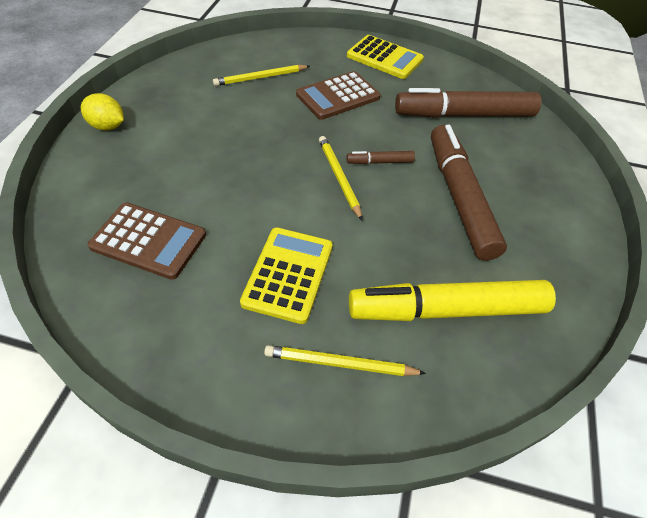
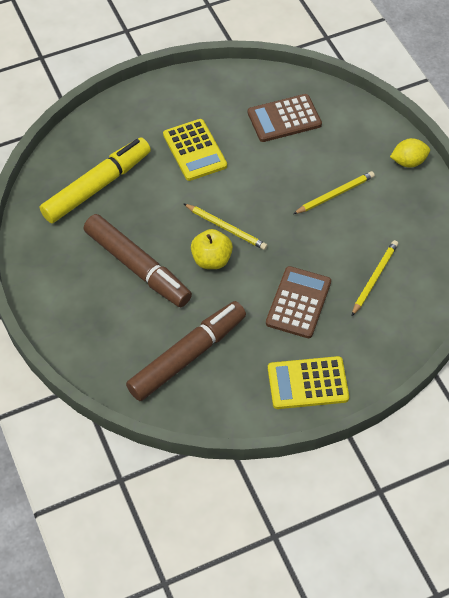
camera: 145 degrees right, 5 degrees up
yellow pencil [264,345,426,376] -> yellow pencil moved to [293,171,375,214]
brown marker [347,151,415,164] -> yellow apple [191,229,233,269]

